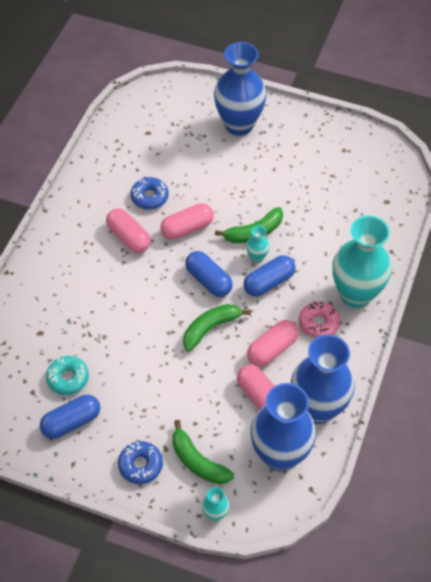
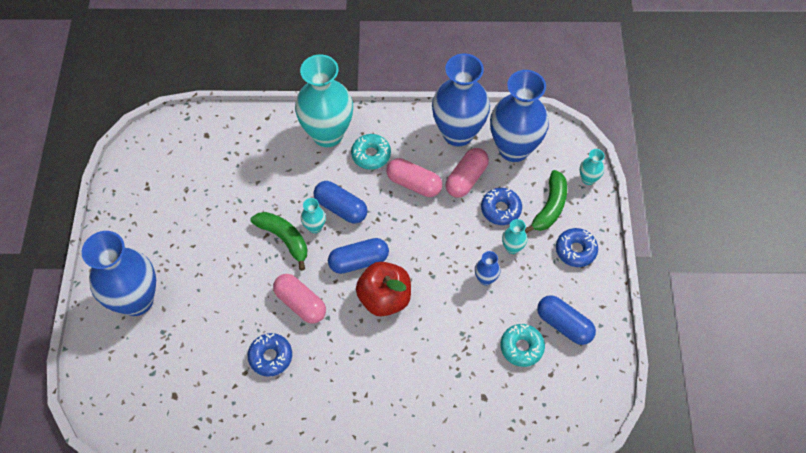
camera: 110 degrees left, 5 degrees up
pink capsule [106,208,151,253] -> none
green banana [183,304,251,351] -> none
blue capsule [185,251,233,297] -> blue capsule turned 45 degrees clockwise [328,238,389,274]
pink donut [299,301,340,338] -> turquoise donut [351,134,391,170]
none -> red apple [356,262,411,316]
none -> blue vase [475,251,500,285]
none -> blue donut [481,188,522,225]
none -> turquoise vase [502,219,528,254]

